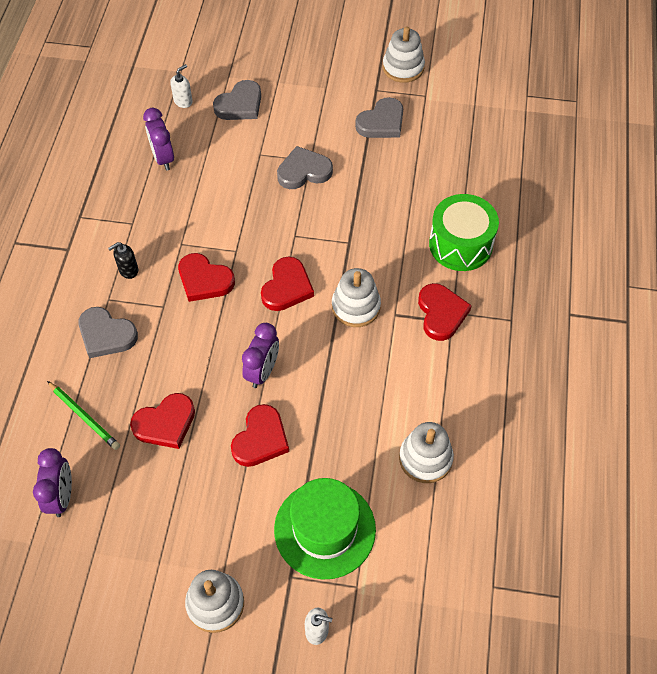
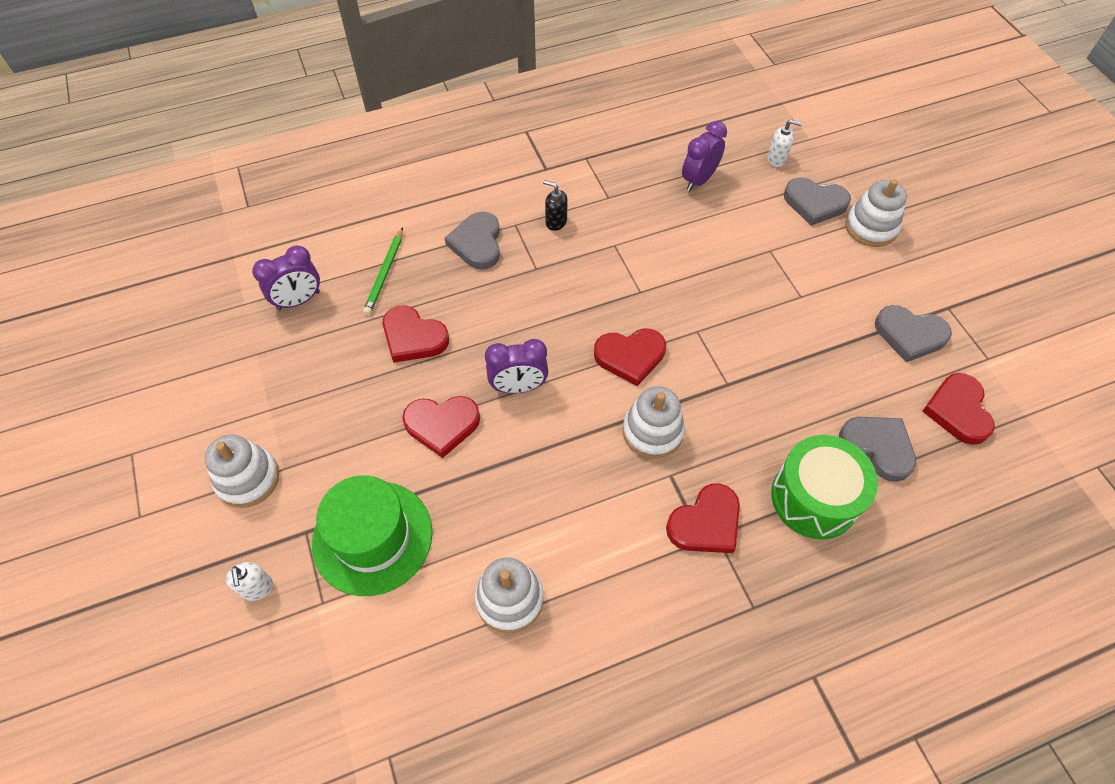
camera: 60 degrees right, 0 degrees up
red heart [178,253,235,302] -> red heart moved to [922,373,995,445]
grey heart [277,146,333,189] -> grey heart moved to [839,417,916,482]
white stacking toy [383,27,425,83] -> white stacking toy moved to [845,179,907,247]

